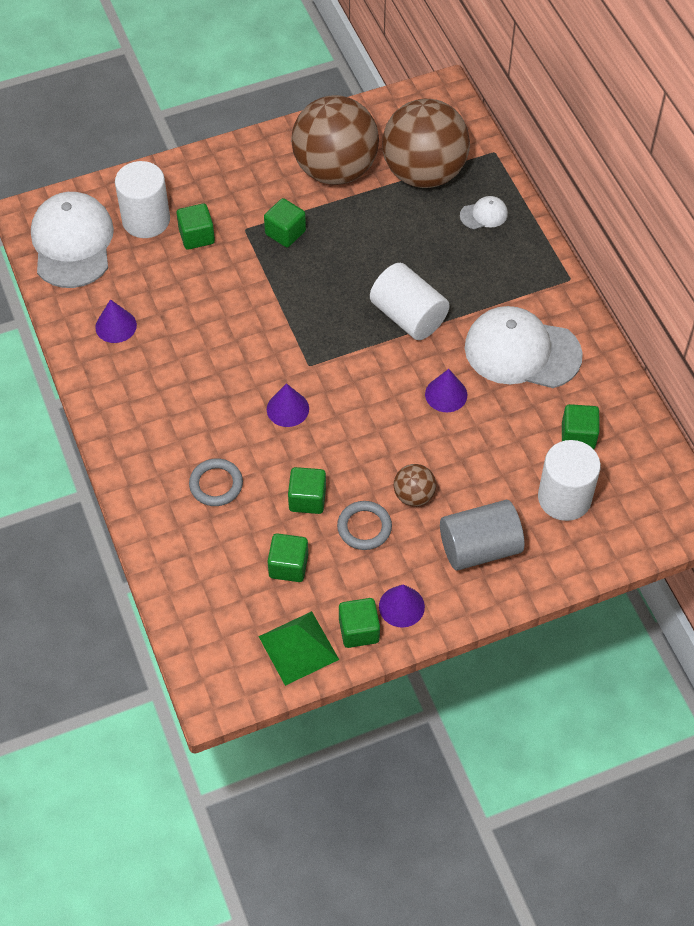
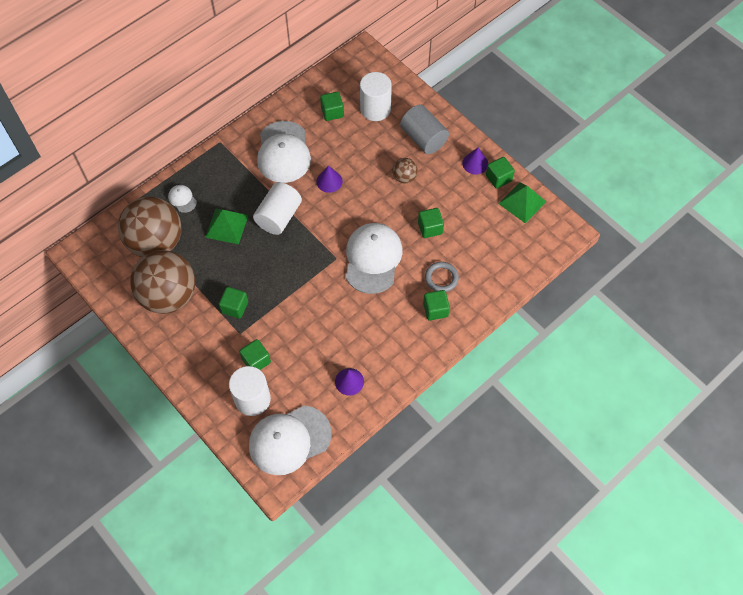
camera: 110 degrees left, 5 degrees up
purple cone [267,383,309,427] -> white cap [346,223,402,294]
green cube [267,533,308,582] -> green cube moved to [423,290,450,320]
grey ring [337,501,392,550] -> none
none -> green pyramid [205,209,249,244]

